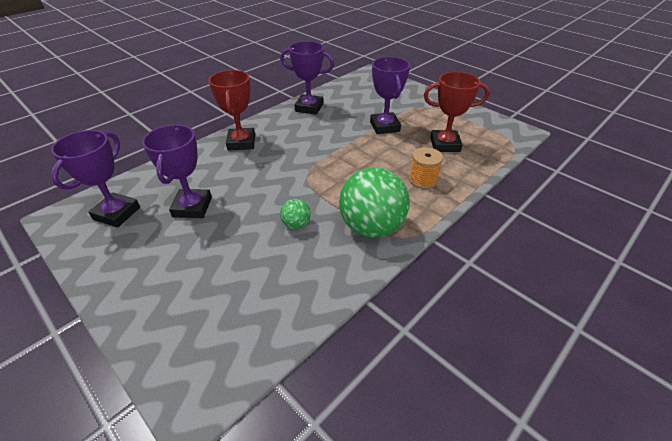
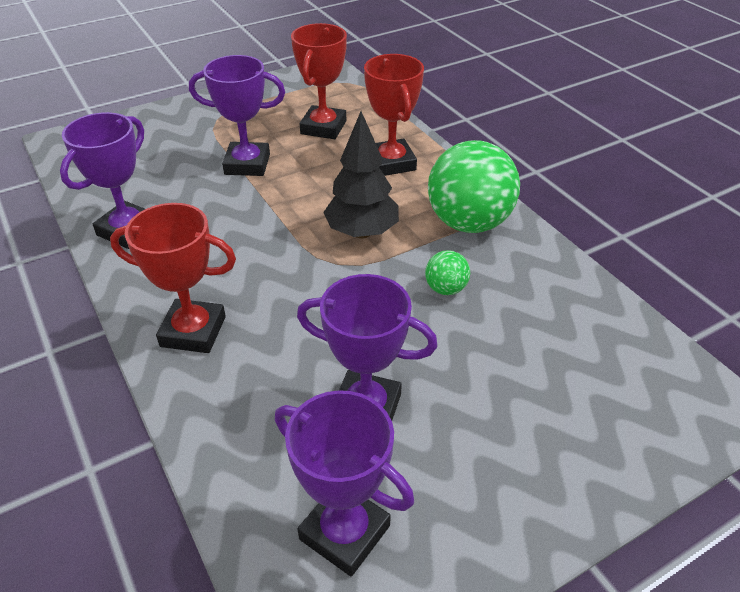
camera: 75 degrees left, 0 degrees up
orange spool [409,147,443,189] -> red trophy [364,54,424,176]
none -> black tree [323,111,399,238]

